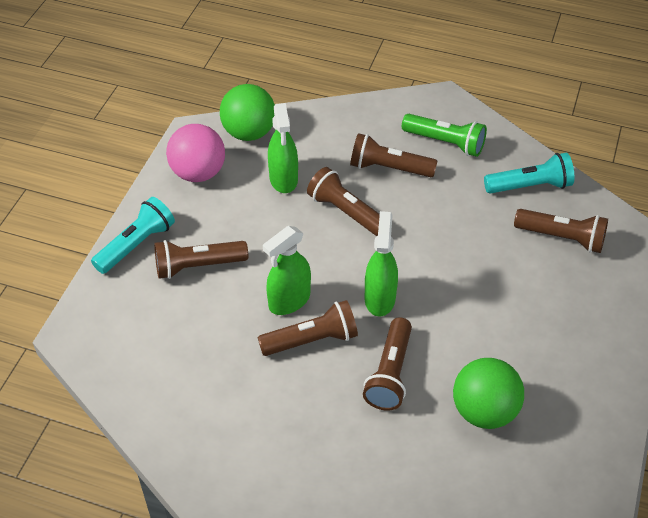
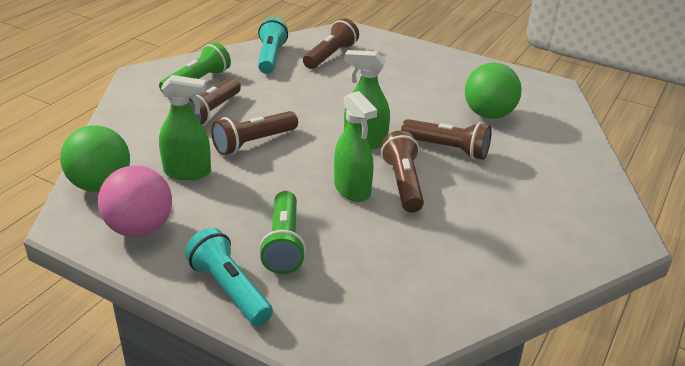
camera: 80 degrees left, 15 degrees down
brown flashlight [154,240,248,279] -> green flashlight [259,191,306,274]

